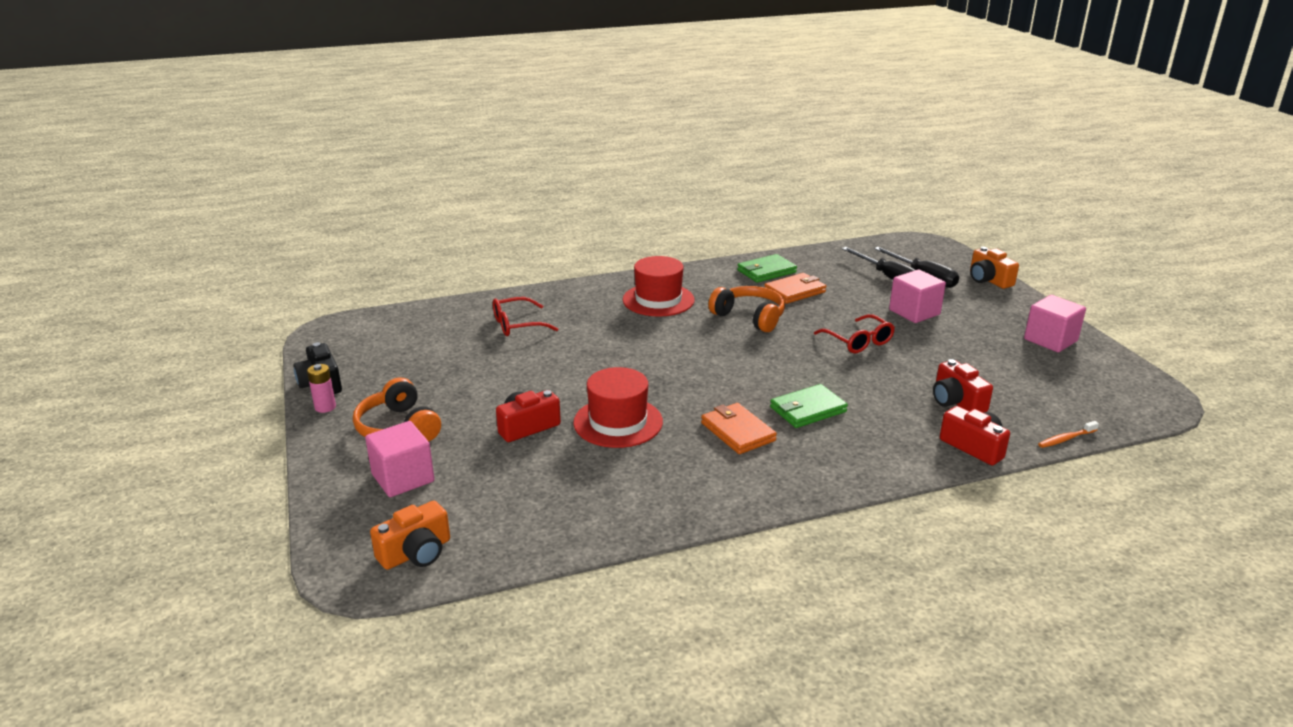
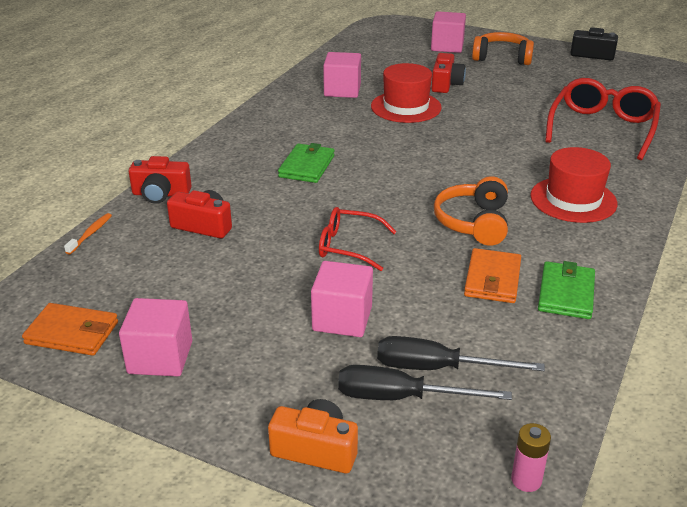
camera: 135 degrees right, 5 degrees up
pink battery [307,364,336,413] -> pink battery moved to [511,423,551,492]
orange camera [370,501,450,570] -> none
red glasses [493,297,558,336] -> red glasses [545,78,661,160], size x1.66
orange wallet [701,403,777,454] -> orange wallet moved to [22,303,118,356]
orange headphones [708,286,785,332] -> orange headphones turned 105 degrees clockwise [434,176,508,246]
none -> pink cube [323,52,361,98]

